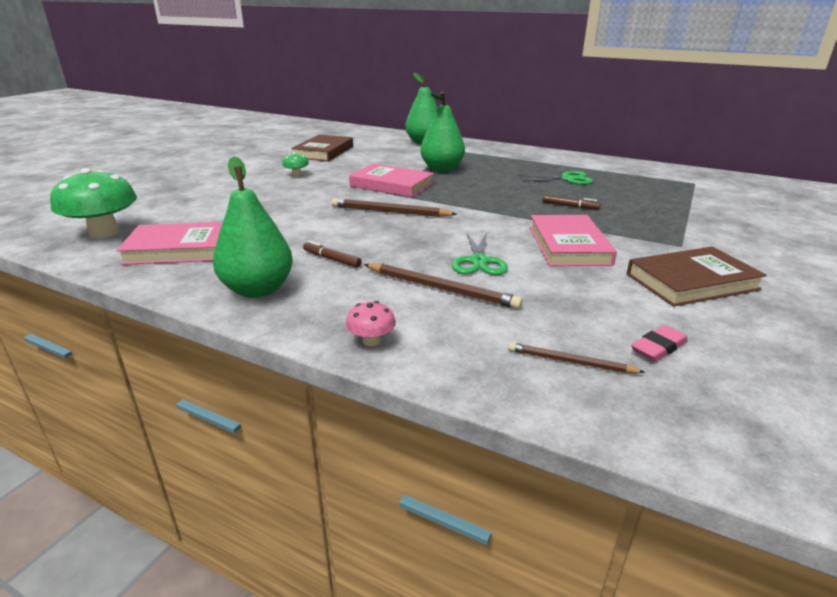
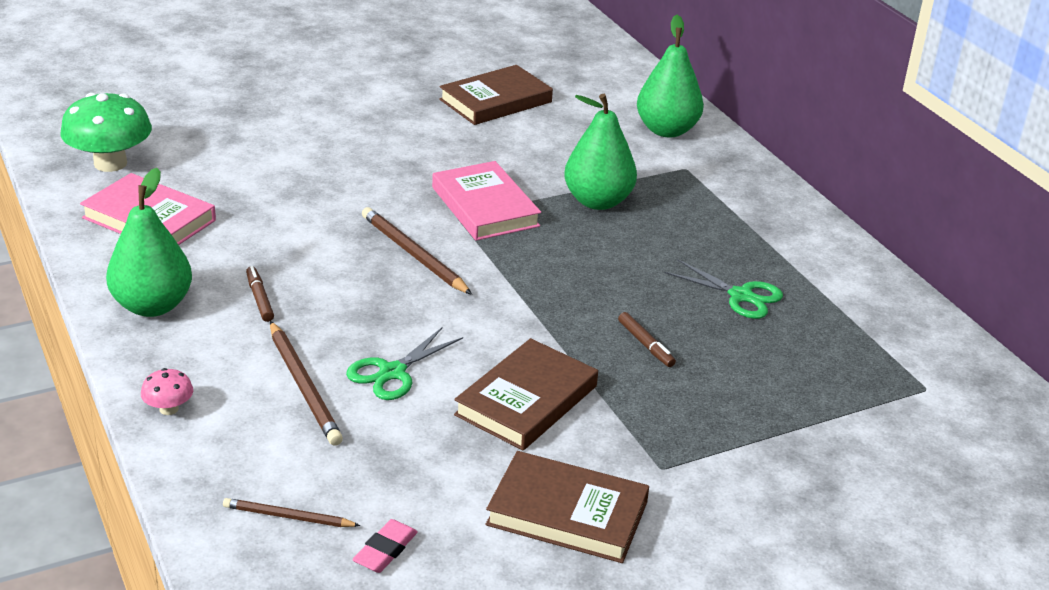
camera: 35 degrees right, 5 degrees up
green mushroom [282,152,309,177] -> none
brown pencil [508,342,645,373] -> brown pencil turned 45 degrees counterclockwise [223,498,360,527]
pink book [529,215,617,266] -> brown book [454,338,598,450]
pink eraser [631,325,688,362] -> pink eraser turned 60 degrees counterclockwise [352,519,418,573]

